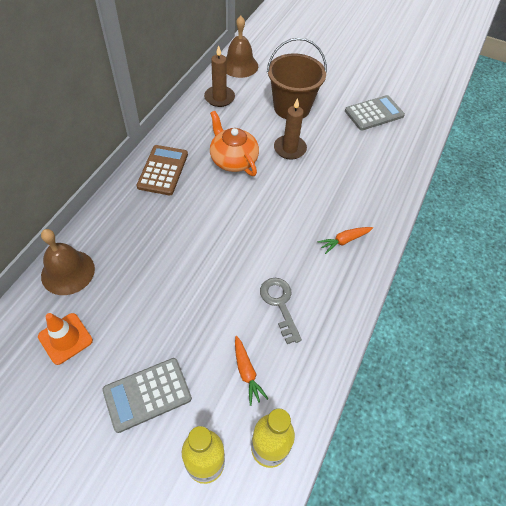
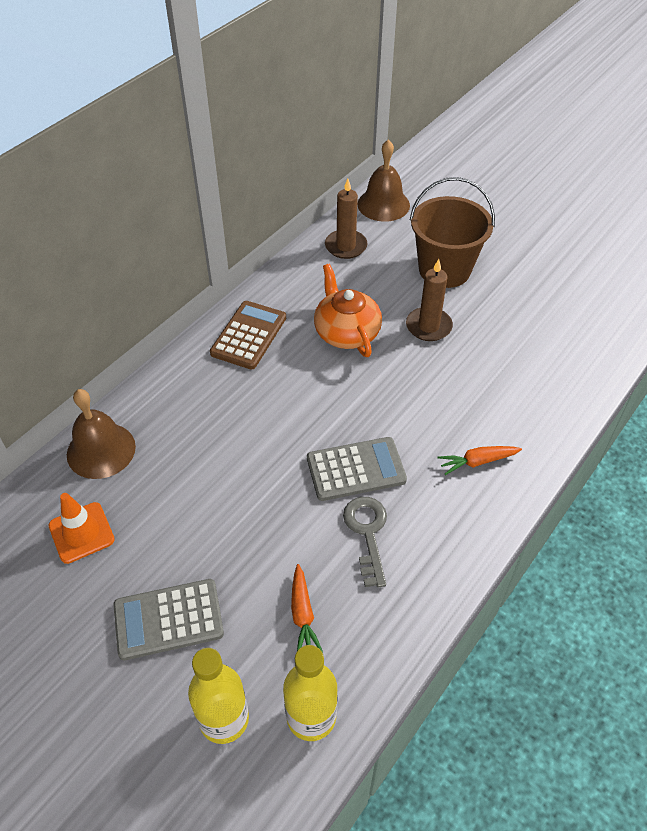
camera: 15 degrees right, 5 degrees down
grey calculator [345,95,405,130] -> grey calculator moved to [307,437,407,501]

